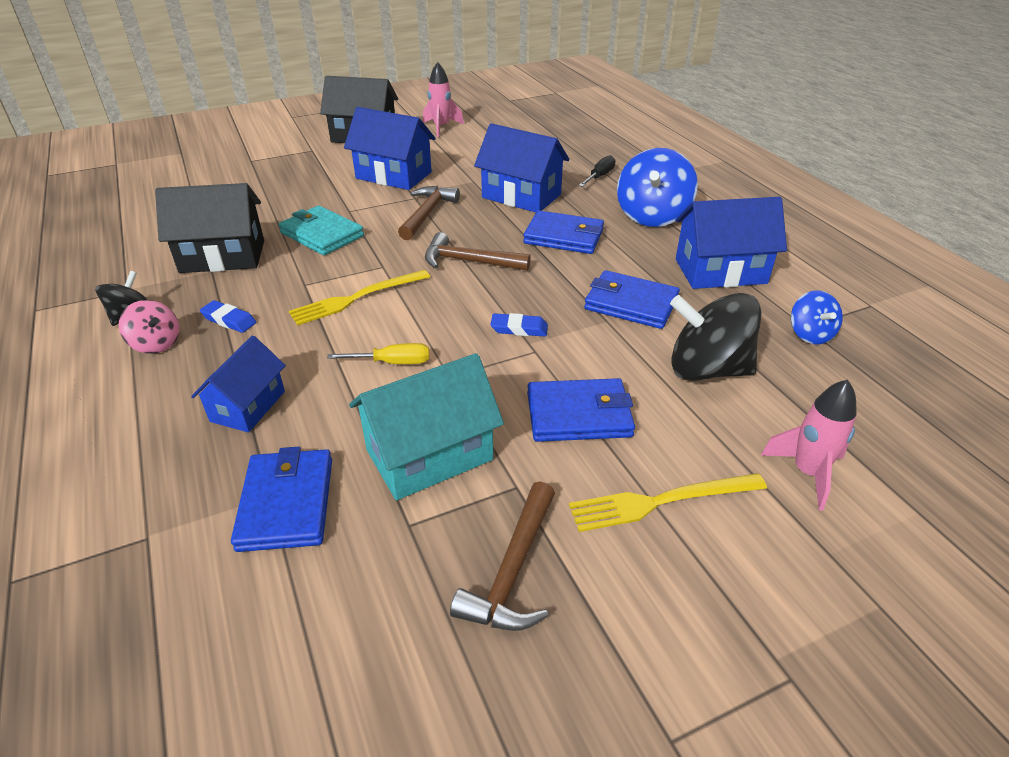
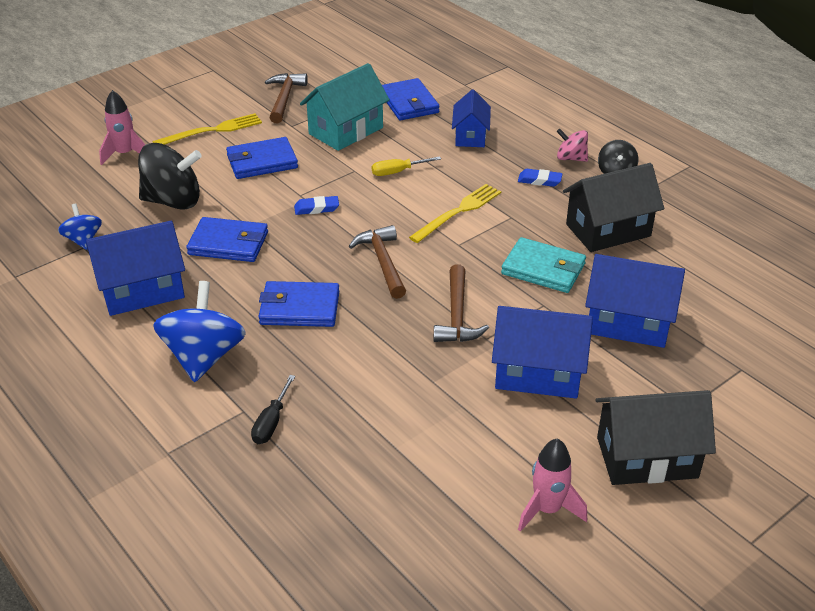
camera: 165 degrees right, 0 degrees up
brown hammer [425,232,531,271] -> brown hammer turned 105 degrees counterclockwise [349,225,406,299]
blue house [474,123,569,213] -> blue house moved to [585,254,685,348]

